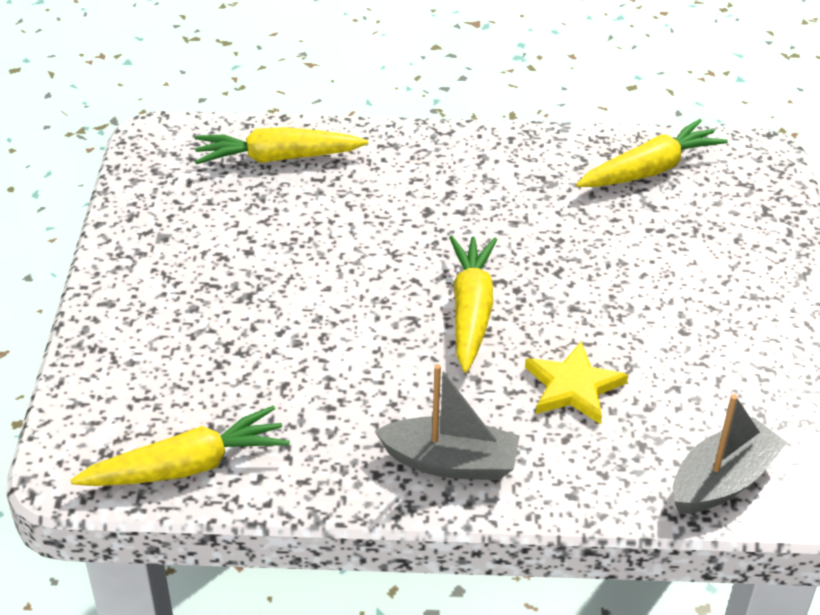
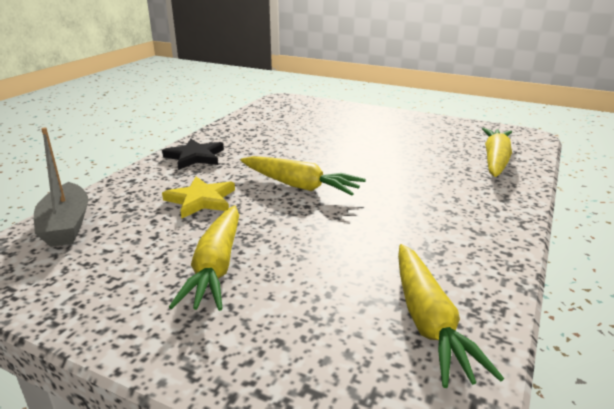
camera: 115 degrees right, 15 degrees down
yellow carrot [70,406,290,486] -> yellow carrot moved to [169,205,239,311]
grey boat [375,364,520,480] -> black star [162,139,224,170]

